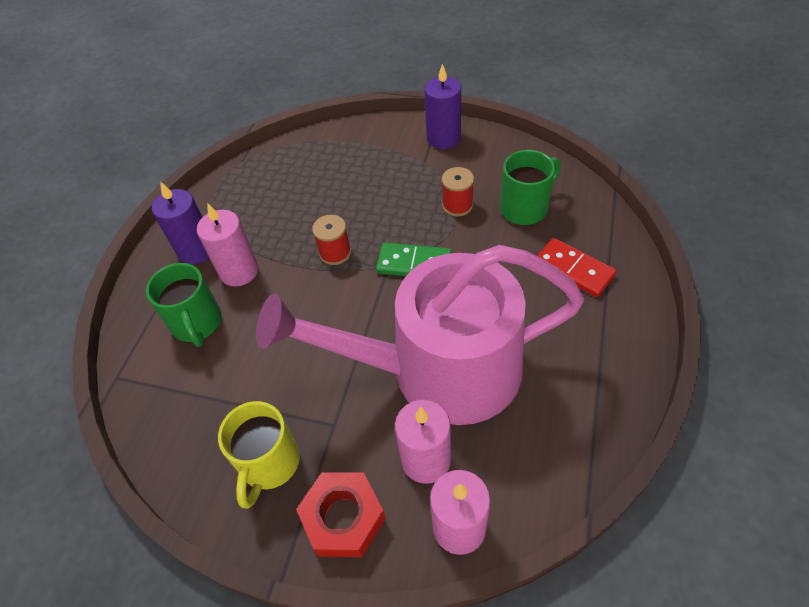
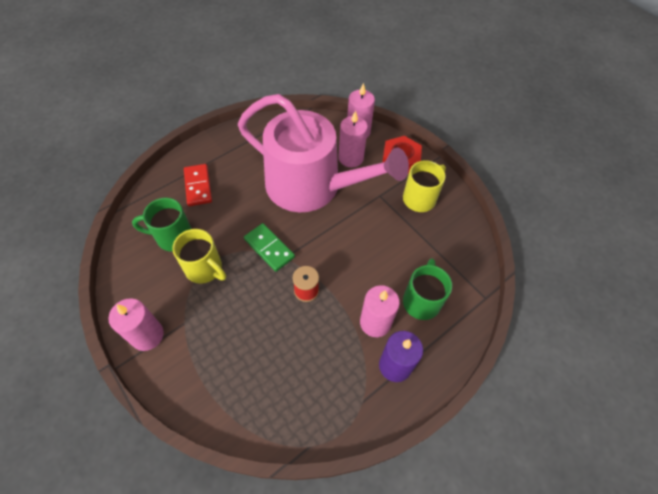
camera: 150 degrees left, 5 degrees up
purple candle [424,64,461,149] -> pink candle [108,298,164,351]
red spool [442,167,474,216] -> yellow mug [172,229,226,284]

